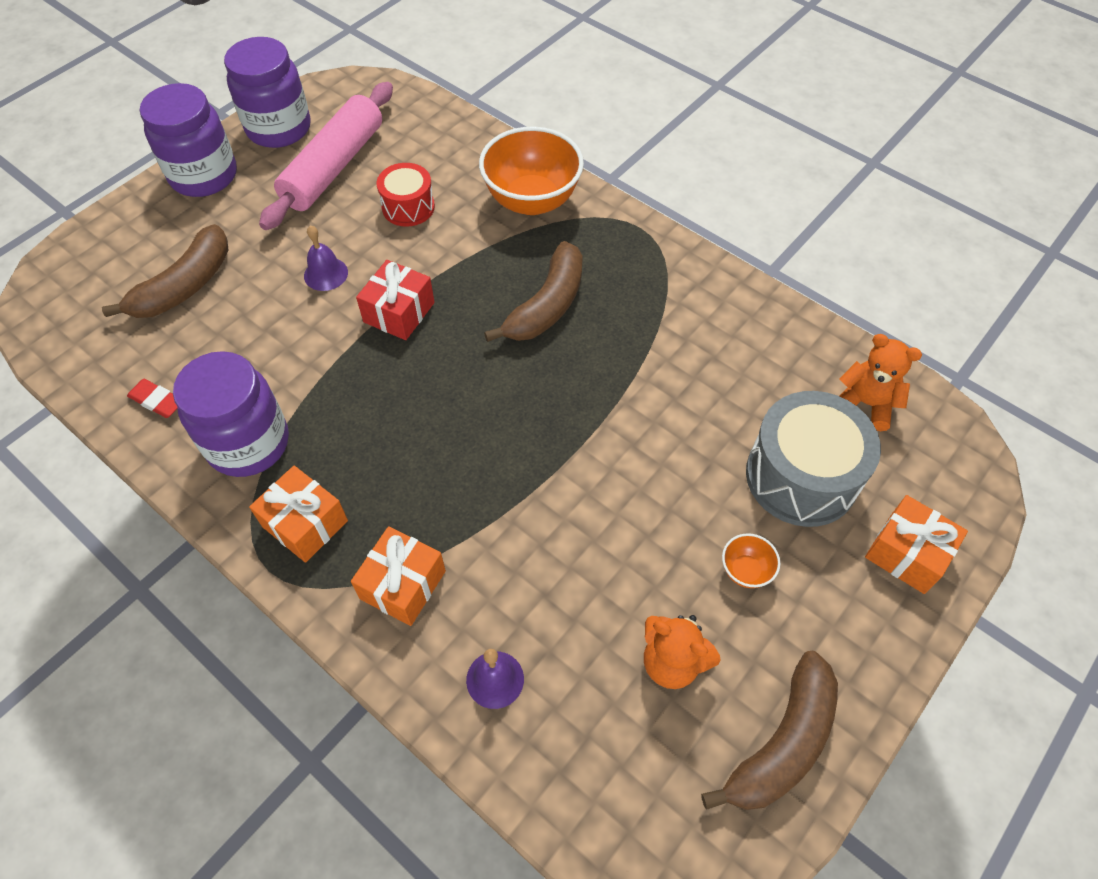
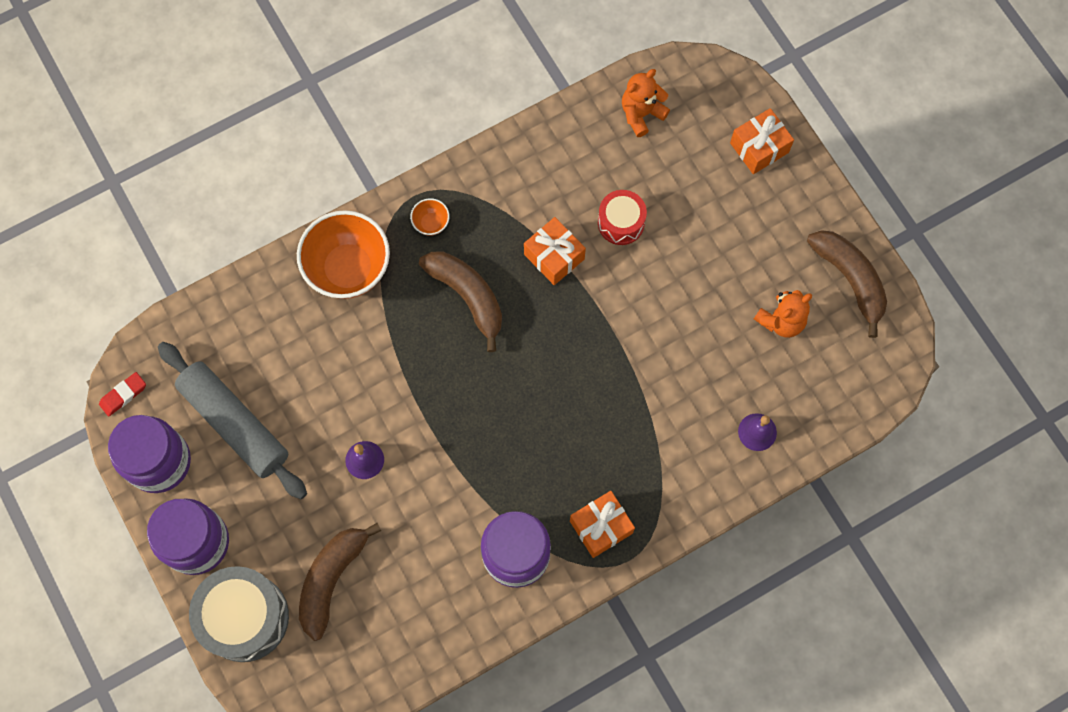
camera: 70 degrees left, 15 degrees up
brown banana [102,224,229,318] -> brown banana turned 120 degrees counterclockwise [299,523,381,641]
red eraser [127,379,178,418] -> red eraser moved to [99,372,146,416]
pink rolling pin [259,82,393,230] -> grey rolling pin [158,342,307,499]
orange gift [351,526,446,626] -> orange gift moved to [524,217,586,285]
red gift [356,260,435,340] -> none
red drum [377,163,435,227] -> red drum moved to [598,190,647,245]
orange bowl [722,533,780,588] -> orange bowl moved to [410,198,450,236]
grey drum [746,391,881,527] -> grey drum moved to [189,566,289,662]

